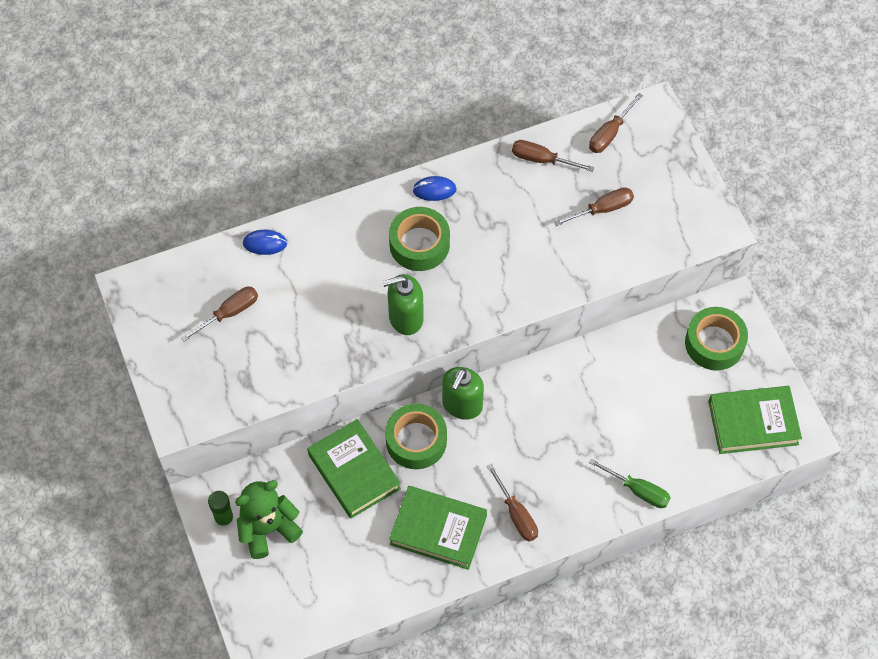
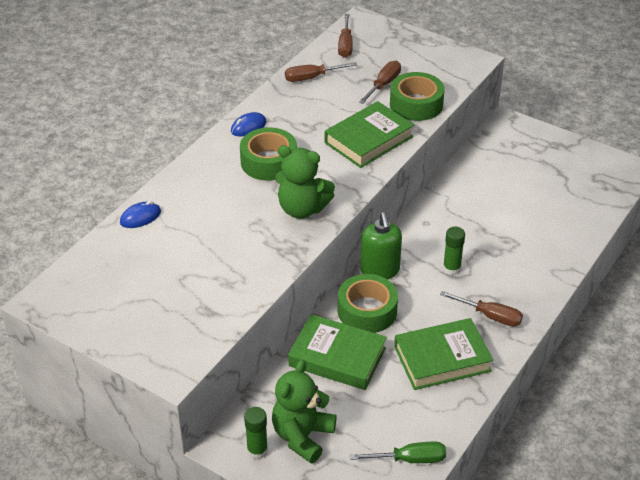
camera: 35 degrees left, 20 degrees down
brown screwdriver [181,286,258,341] -> none
green soap dispenser [382,274,424,335] -> green teddy bear [275,145,335,219]
green screwdriver [589,458,671,508] -> green screwdriver moved to [350,442,446,463]
green tape [685,307,748,370] -> green tape moved to [390,72,445,121]
green book [708,386,802,454] -> green book moved to [325,101,414,168]
none -> green glue stick [443,227,465,275]

